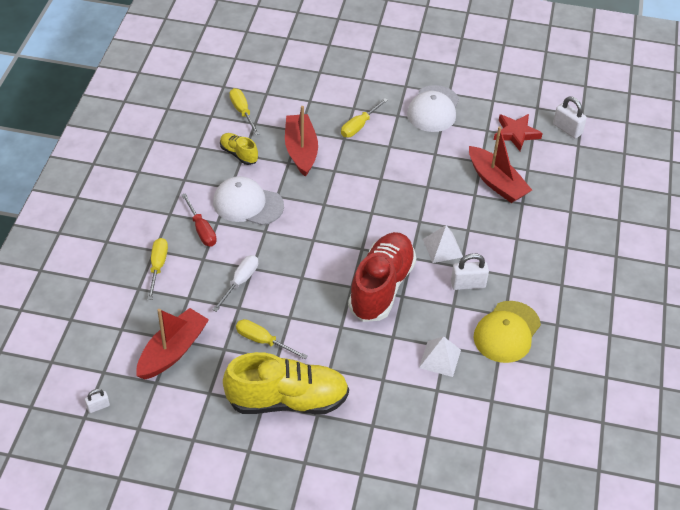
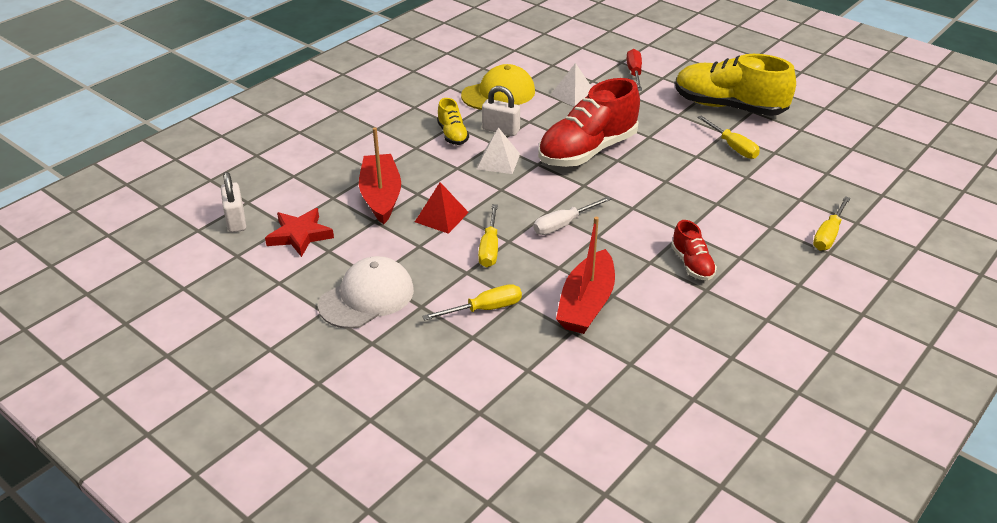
camera: 150 degrees left, 10 degrees down
white padlock [85,389,110,413] -> none
red boat [137,308,209,380] -> none
red screwdriver [182,193,217,247] -> red screwdriver moved to [626,49,642,90]
white screwdriver [212,255,258,312] -> white screwdriver moved to [533,196,611,235]
white cap [213,176,284,225] -> red shoe [671,220,717,281]
yellow shoe [220,133,258,165] -> yellow shoe moved to [437,98,469,145]
yellow screwdriver [229,88,259,135] -> yellow screwdriver moved to [478,204,498,267]
none -> red pyramid [415,182,469,234]

